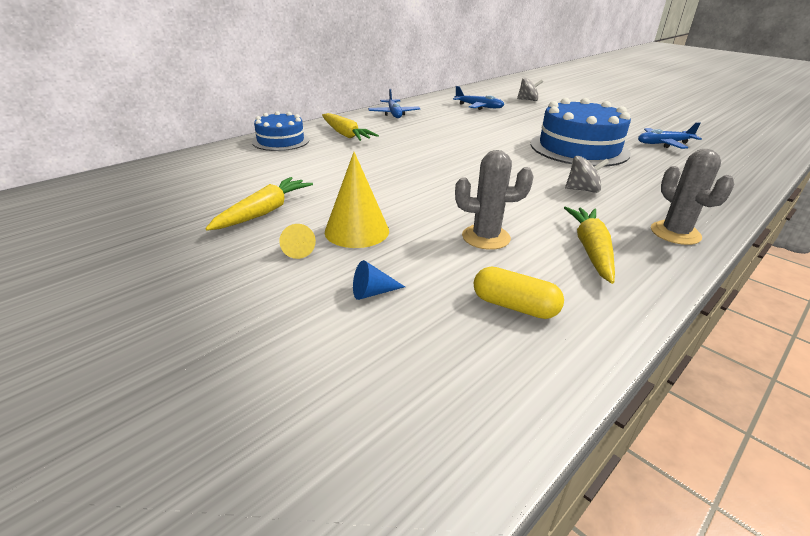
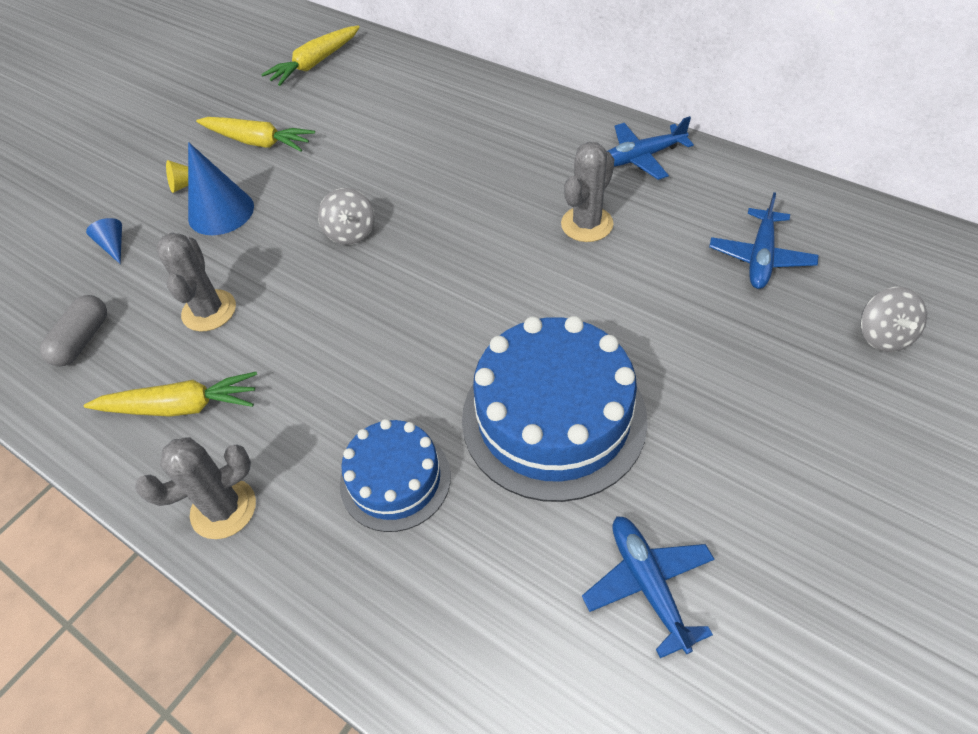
camera: 85 degrees right, 20 degrees up
blue cake [252,111,309,151] -> blue cake moved to [340,419,451,532]
yellow carrot [322,113,379,141] -> yellow carrot moved to [261,25,360,86]
yellow cone [325,152,389,248] -> blue cone [188,142,254,235]
yellow capsule [474,267,564,319] -> grey capsule [40,295,107,367]
grey spinning top [565,156,609,193] -> grey spinning top moved to [318,188,375,245]
none -> grey cactus [561,142,615,242]

